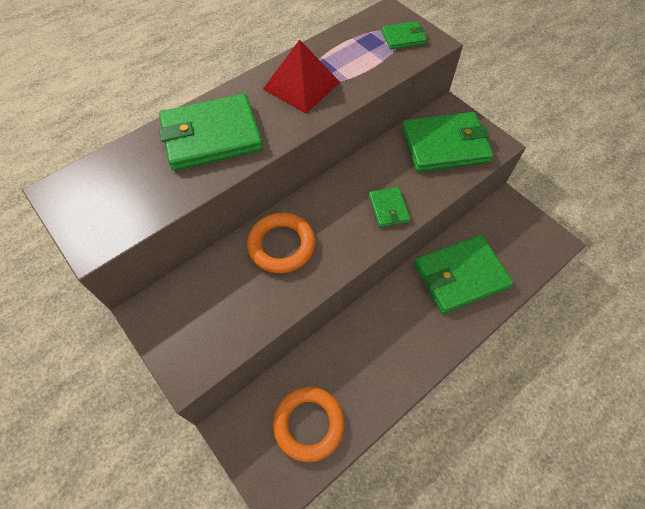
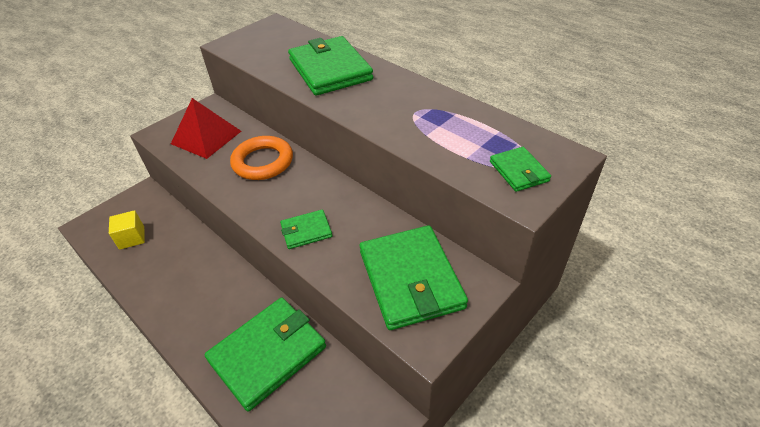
camera: 85 degrees right, 15 degrees down
red pyramid [263,40,340,113] -> red pyramid moved to [171,98,241,159]
orange ring [273,387,345,462] -> yellow cube [109,210,145,250]
green wallet [414,235,513,314] -> green wallet turned 75 degrees clockwise [205,297,326,412]

